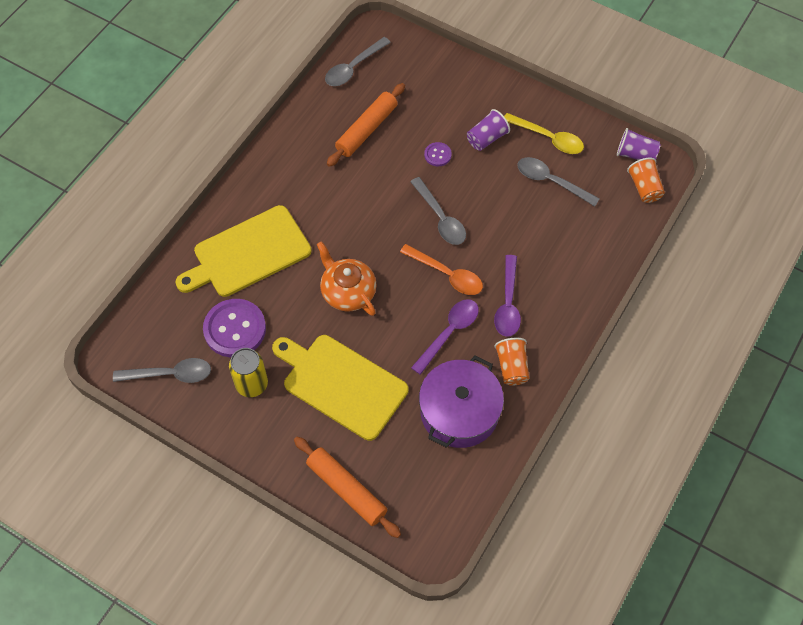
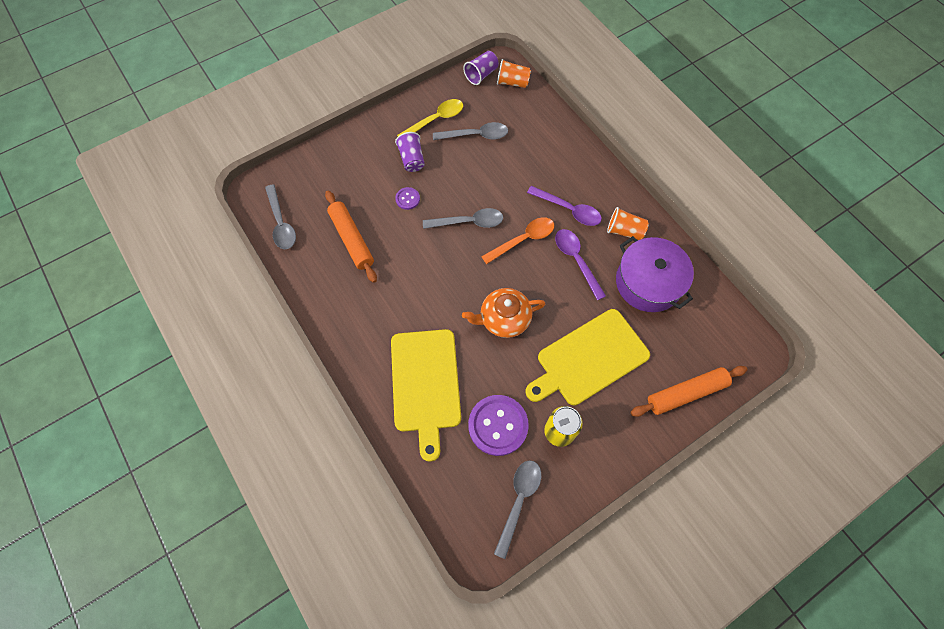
camera: 65 degrees left, 5 degrees up
grey spoon [517,157,600,206] -> grey spoon turned 150 degrees counterclockwise [433,122,508,140]

